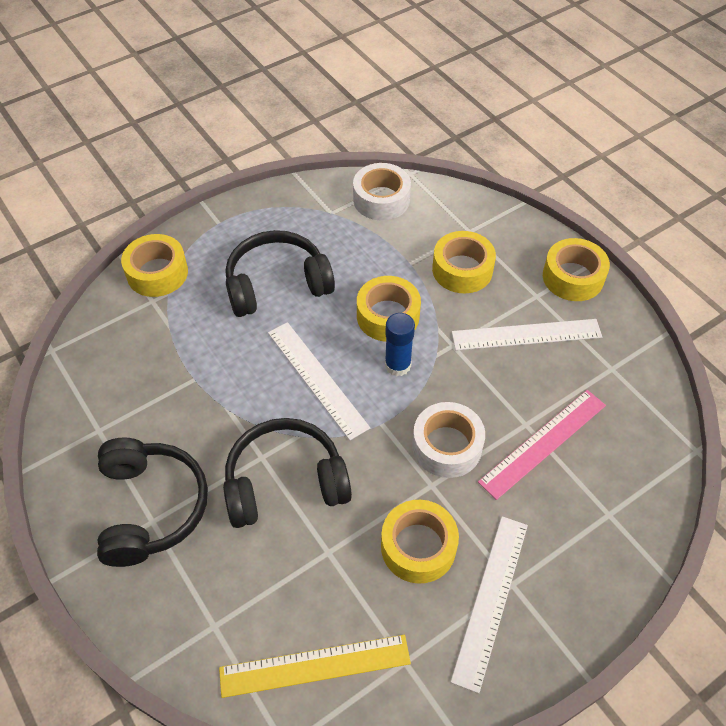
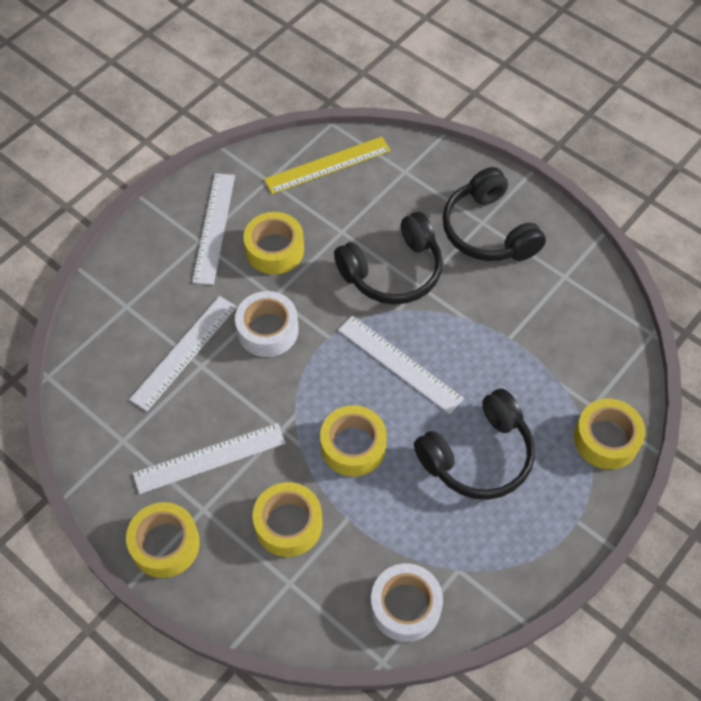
camera: 165 degrees right, 5 degrees up
blue glue stick [385,313,415,376] -> none
pink ruler [478,390,606,500] -> white ruler [129,296,237,411]

